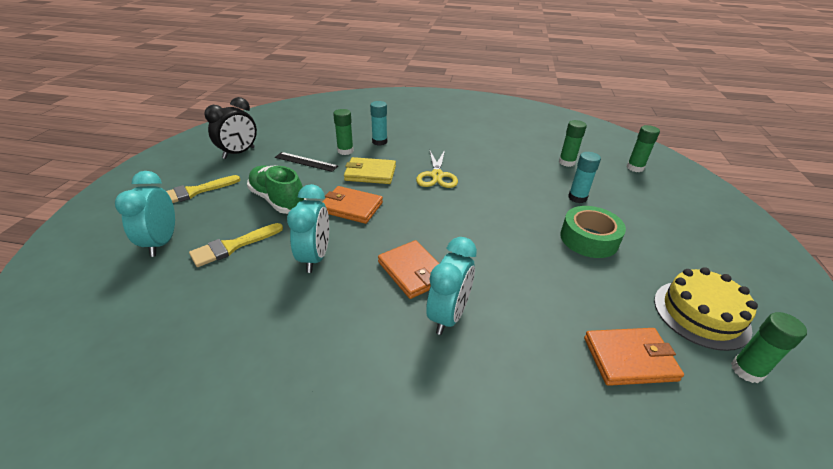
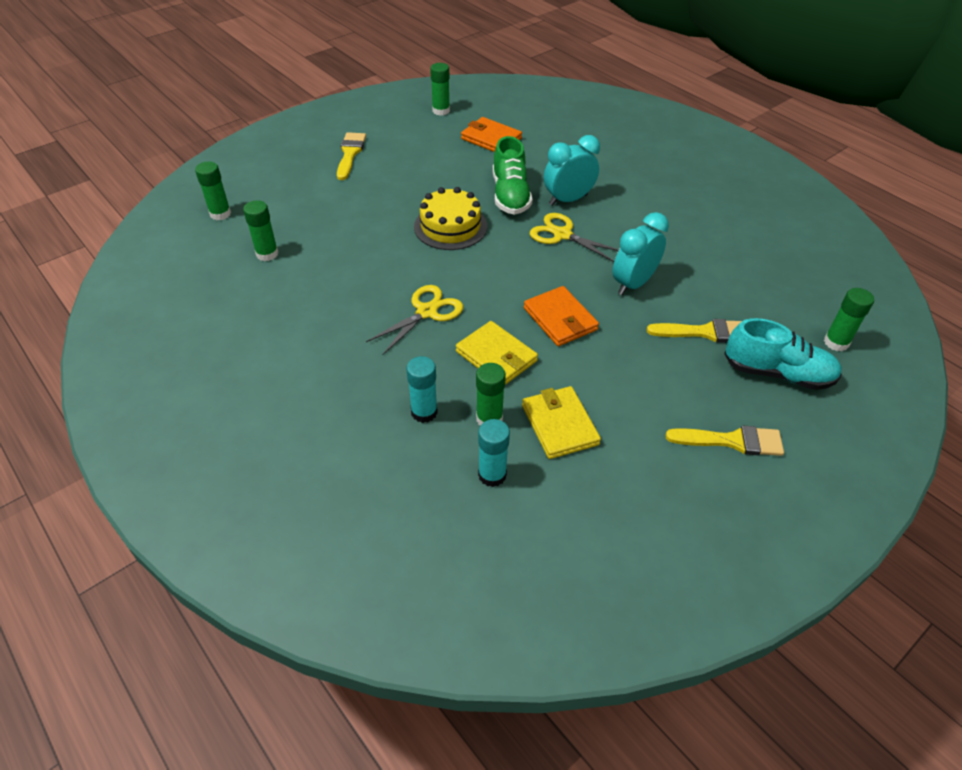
camera: 140 degrees left, 10 degrees up
turquoise clock [115,171,175,257] -> turquoise shoe [724,318,842,390]
black clock [204,97,257,159] -> none
green shoe [247,165,306,214] -> green shoe moved to [493,136,533,215]
black ruler [275,152,338,172] -> yellow wallet [522,386,601,459]
orange wallet [378,240,440,299] -> yellow scissors [530,213,619,262]
green tape [560,206,626,258] -> none
turquoise glue stick [568,152,601,203] -> turquoise glue stick moved to [478,419,510,487]
yellow cake [654,267,758,351] -> yellow cake moved to [414,187,487,250]
none -> yellow brush [337,132,366,180]
none -> green glue stick [824,288,874,351]

